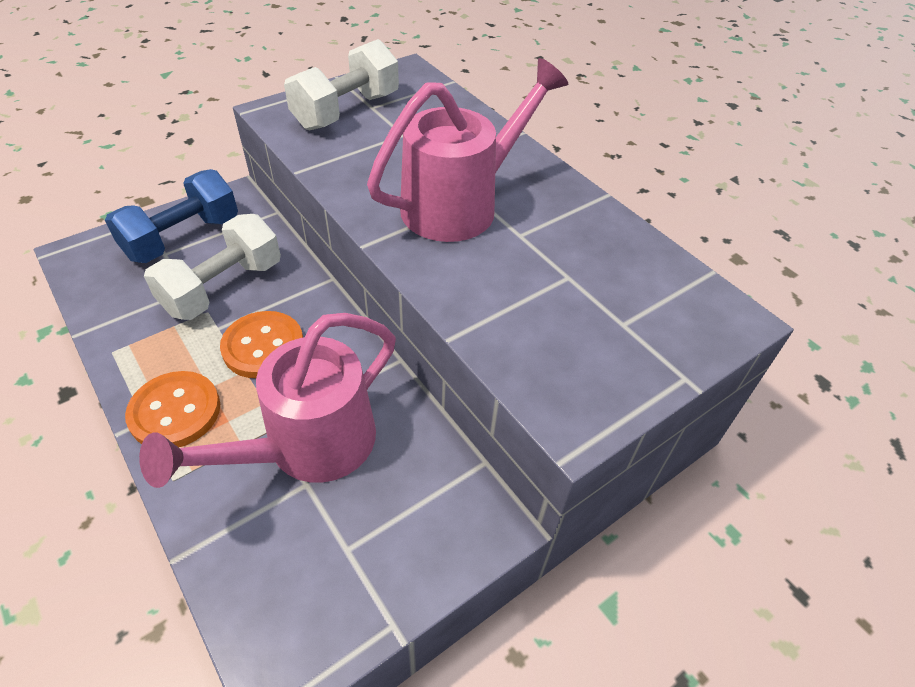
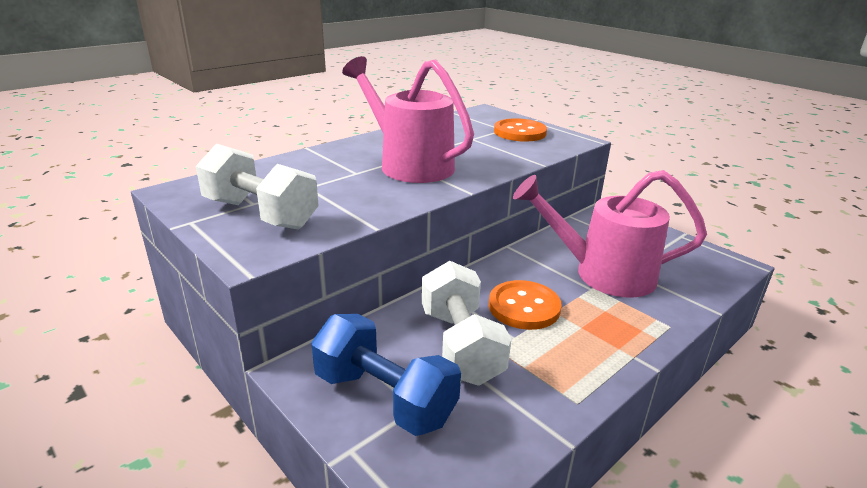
camera: 95 degrees left, 20 degrees down
orange button [125,371,220,447] -> orange button moved to [494,118,547,142]
pink watering can [139,313,396,488] -> pink watering can turned 150 degrees clockwise [513,170,707,298]
white dumbbell [144,214,281,320] -> white dumbbell turned 45 degrees clockwise [422,261,511,386]

